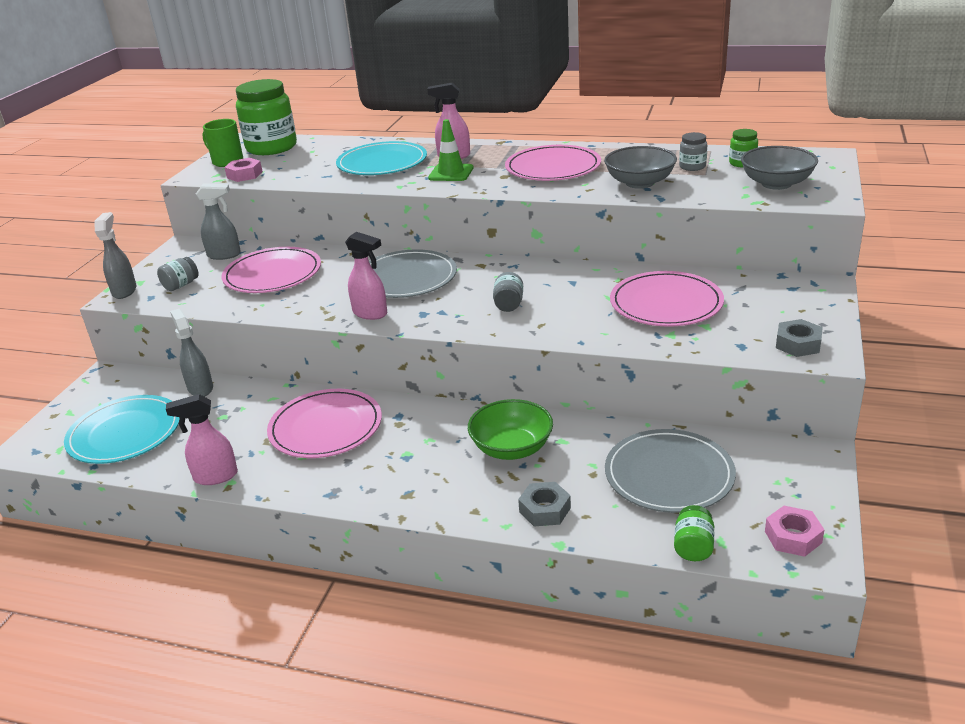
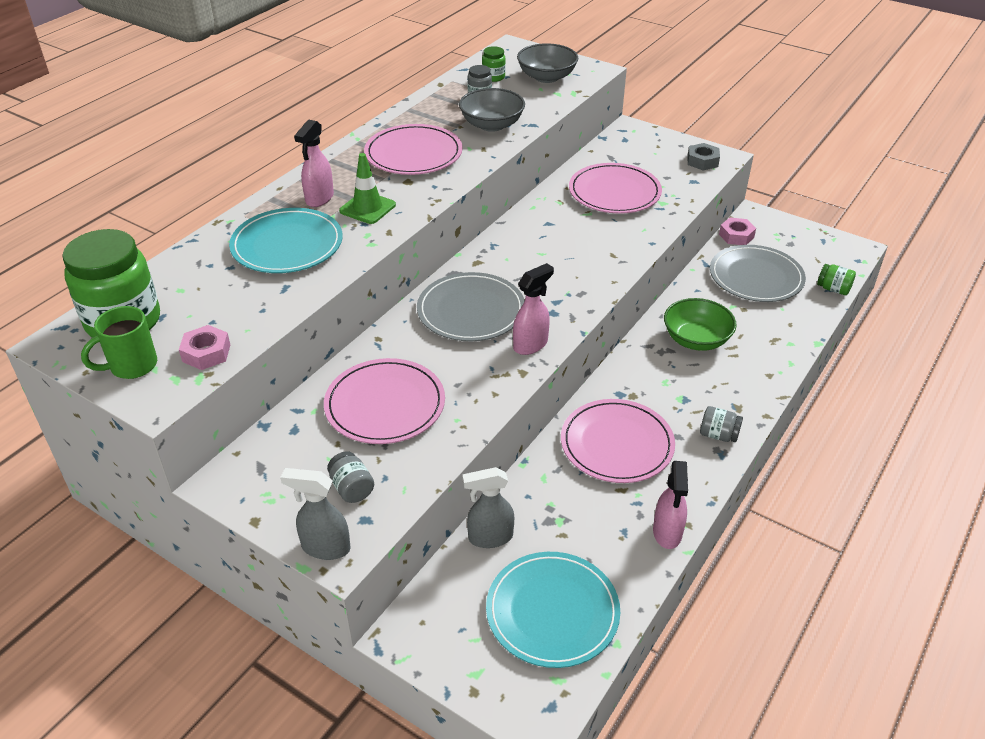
camera: 75 degrees left, 10 degrees up
grey spray bottle [196,183,241,260] -> none
grey jar [493,272,523,312] -> grey jar moved to [700,406,743,442]
grey nut [518,482,571,526] -> none
pink nut [765,506,824,557] -> pink nut moved to [719,218,756,245]

